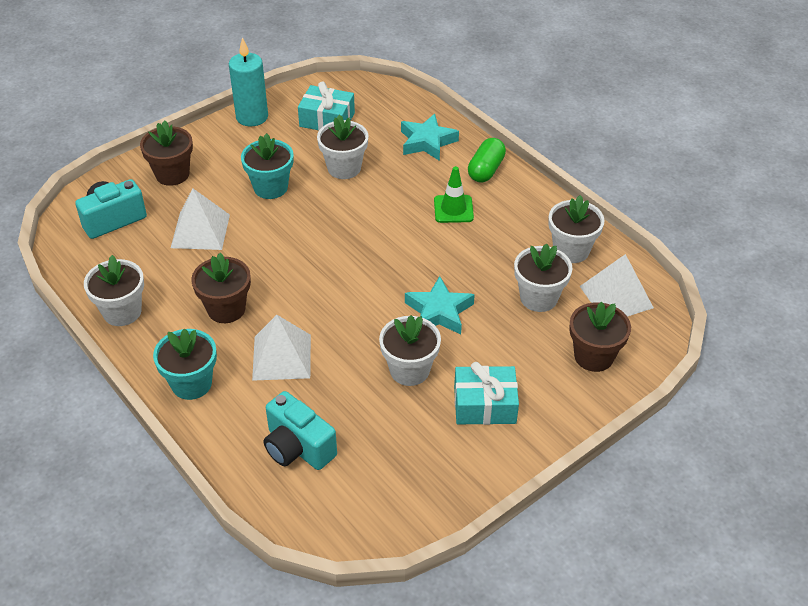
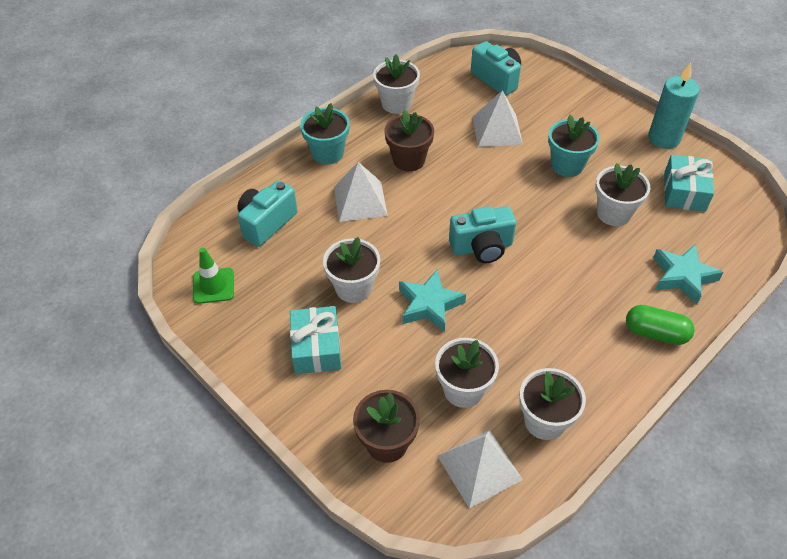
camera: 85 degrees right, 5 degrees up
brown flower pot [140,120,193,186] -> none
green traffic cone [434,166,474,223] -> green traffic cone moved to [193,248,234,304]
none -> turquoise camera [449,206,516,263]

